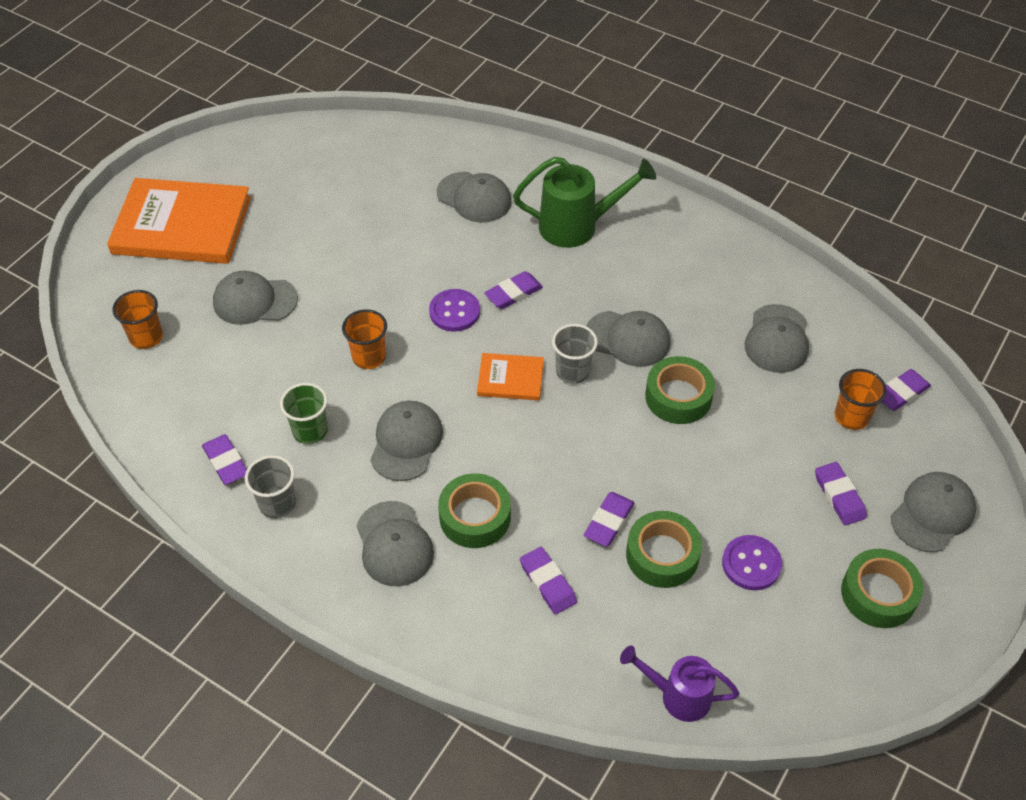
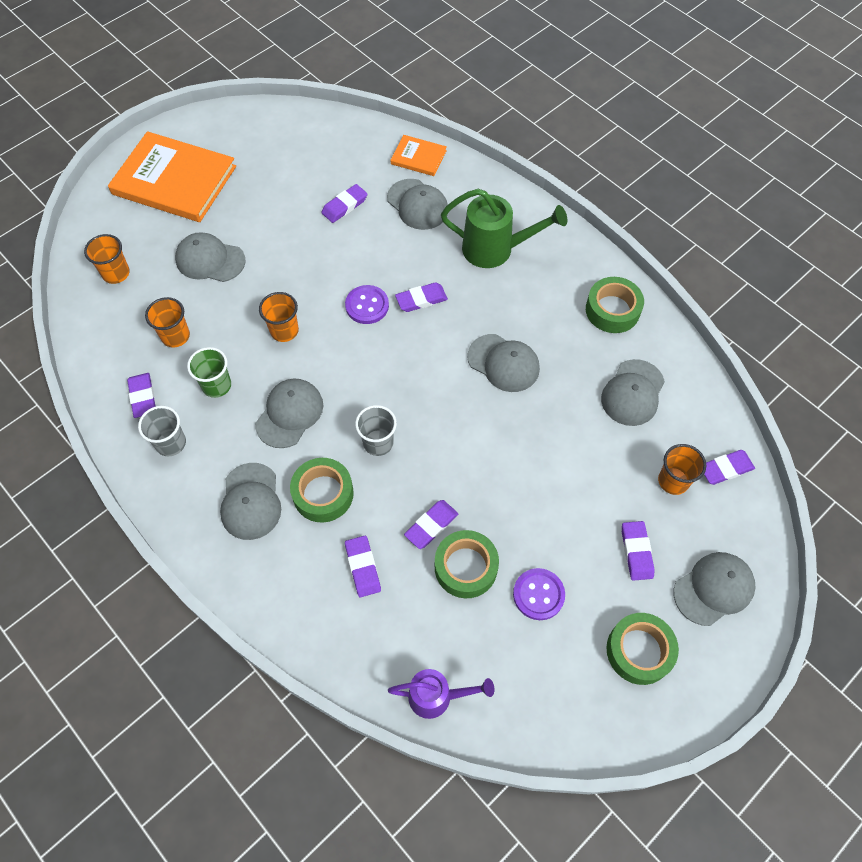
camera: 15 degrees right, 10 degrees up
orange book [477,353,544,400] -> orange book moved to [391,135,447,176]
grey cup [552,324,598,384] -> grey cup moved to [355,405,397,456]
purple watering can [620,645,740,722] -> purple watering can turned 150 degrees clockwise [388,669,494,719]
green tape [645,356,715,424] -> green tape moved to [586,277,644,333]
none -> orange cup [145,297,190,348]
none -> purple eraser [321,184,367,223]

